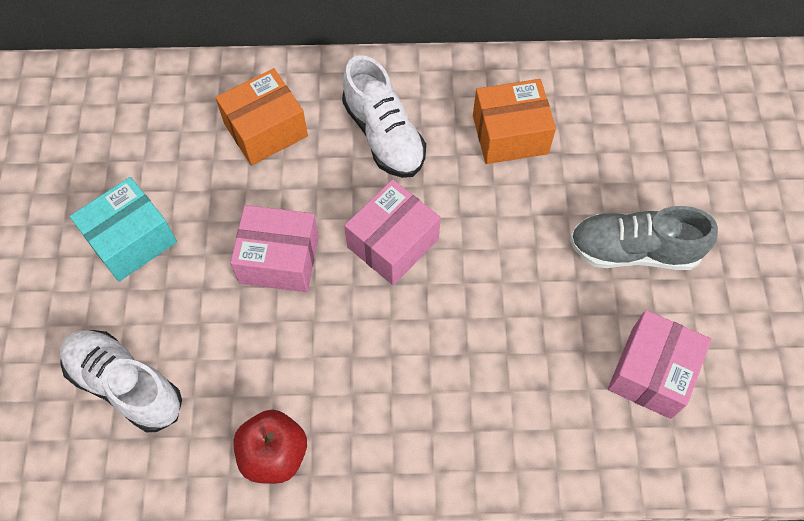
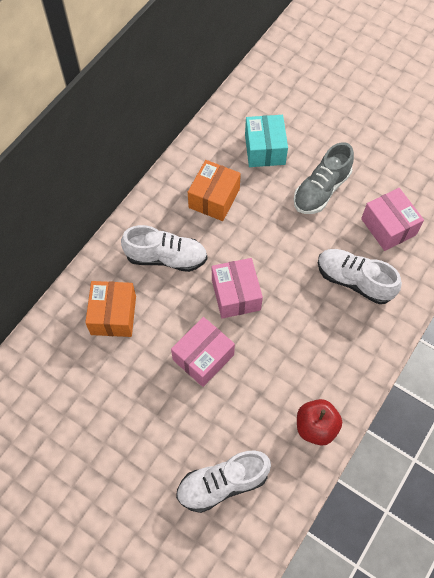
camera: 55 degrees left, 0 degrees up
turquoise box [70,177,177,282] -> turquoise box moved to [245,115,288,167]
none -> white shoe [318,249,402,304]

